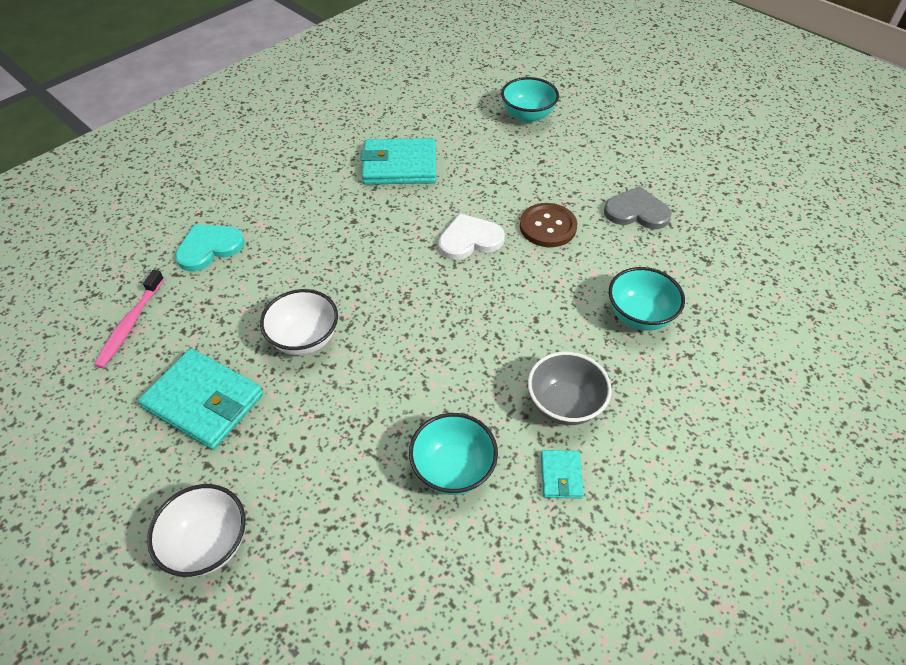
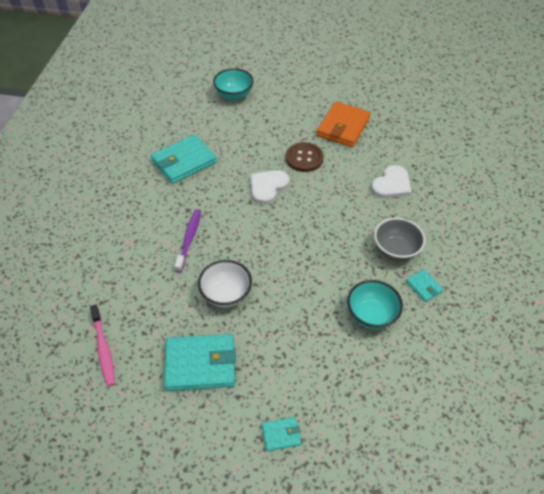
camera: 35 degrees left, 0 degrees up
white bowl [147,484,246,577] -> turquoise wallet [262,417,301,451]
turquoise heart [175,224,245,271] -> none
grey heart [604,186,672,229] -> orange wallet [317,102,371,147]
turquoise bowl [609,267,685,331] -> white heart [371,165,412,198]
none -> purple toothbrush [174,209,201,273]

